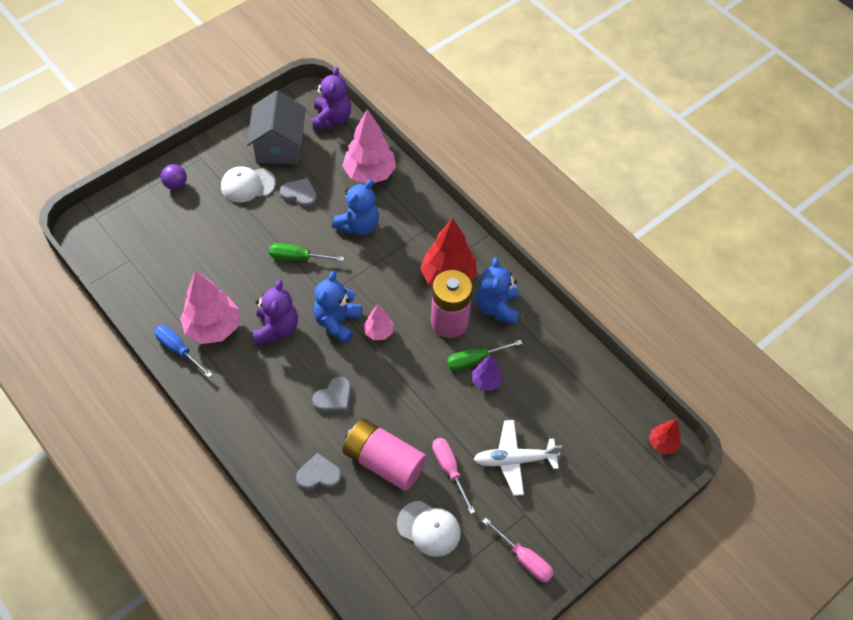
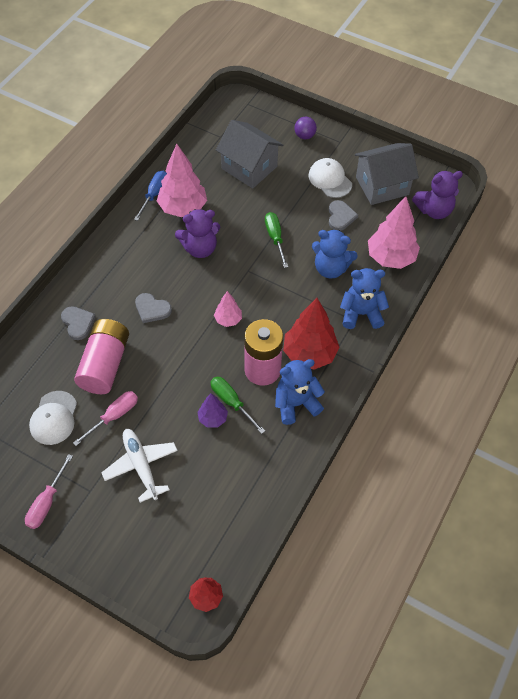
camera: 70 degrees right, 0 degrees up
blue teddy bear [314,271,362,343] -> blue teddy bear moved to [340,268,389,329]
none -> grey house [216,120,283,189]

